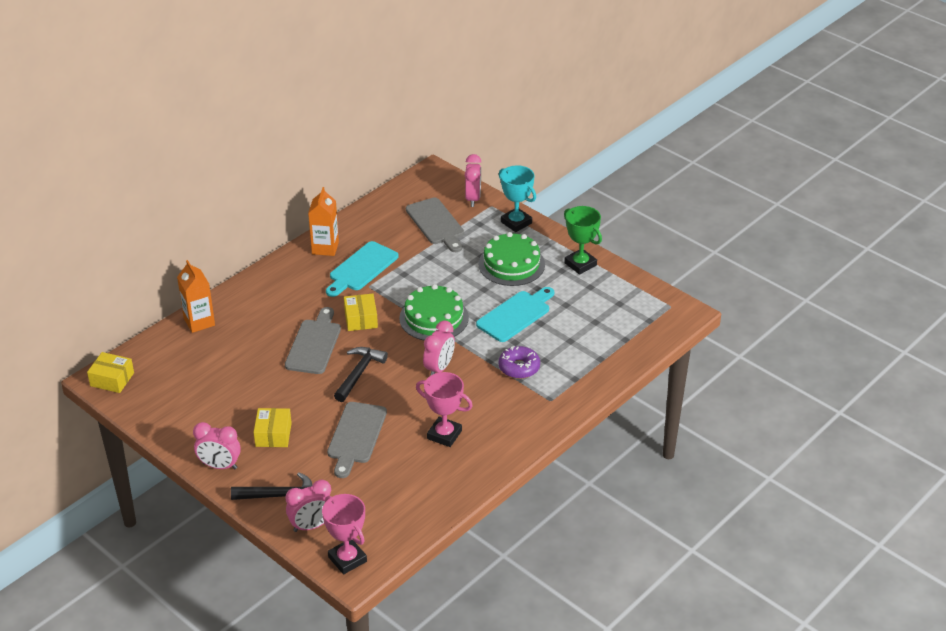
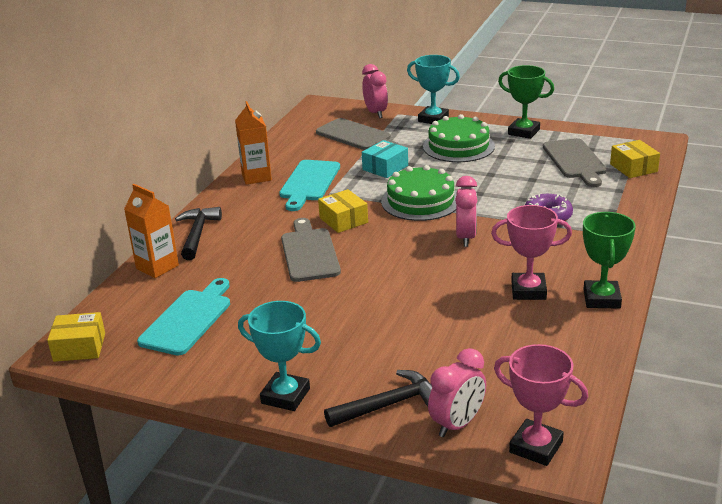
camera: 20 degrees left, 10 degrees down
pink clock [193,422,241,469] -> turquoise trophy [238,301,321,411]
yellow box [253,408,292,447] -> yellow box moved to [610,140,660,178]
grey cutting board [327,402,387,478] -> grey cutting board moved to [543,138,607,187]
black hammer [334,347,388,402] -> black hammer moved to [175,207,222,260]
turquoise cutting board [476,287,554,342] -> turquoise cutting board moved to [137,278,230,356]
none -> turquoise box [362,140,408,178]
none -> green trophy [583,212,636,309]

